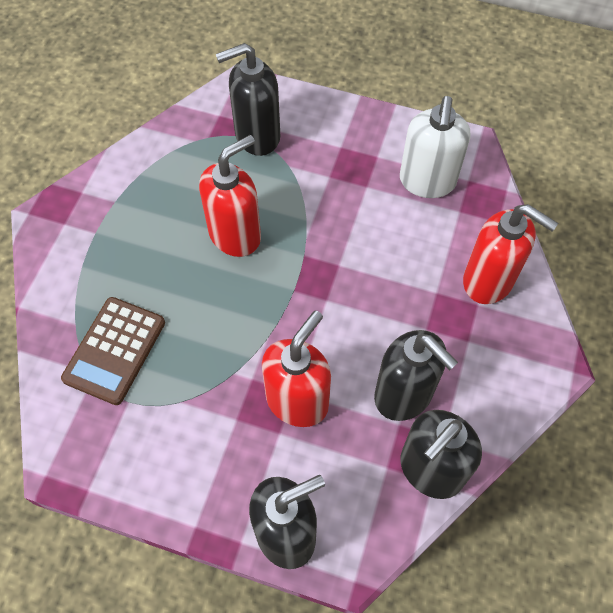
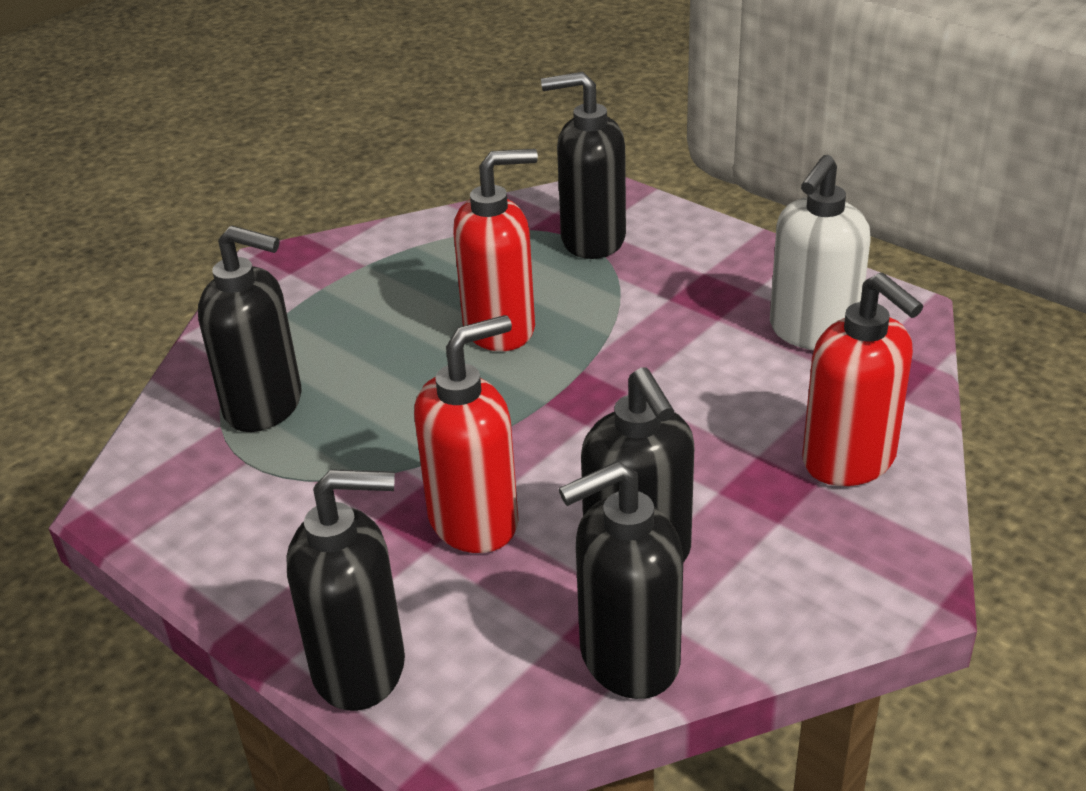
camera: 25 degrees right, 25 degrees down
brown calculator [61,297,165,405] -> black soap dispenser [198,226,302,432]

